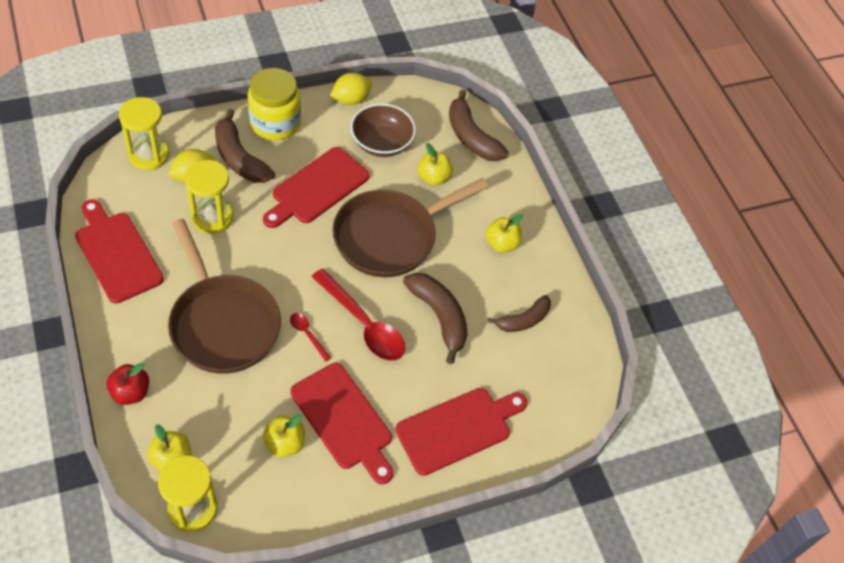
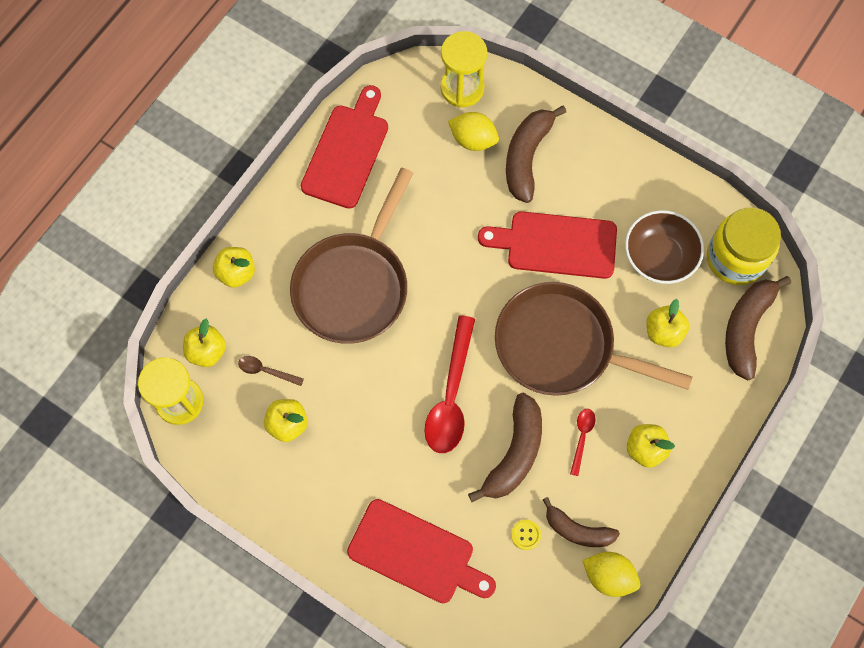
camera: 60 degrees right, 15 degrees up
red apple [106,363,149,405] -> yellow apple [213,247,255,288]
yellow hourglass [185,160,233,234] -> none
yellow jar [248,68,301,140] -> yellow jar moved to [707,207,781,285]
red spoon [290,313,331,362] -> red spoon moved to [570,409,596,476]
red cutting board [291,363,393,484] -> none
yellow lemon [330,73,372,105] -> yellow lemon moved to [582,552,641,597]
none -> brown spoon [238,356,304,386]
none -> yellow button [511,519,541,550]

